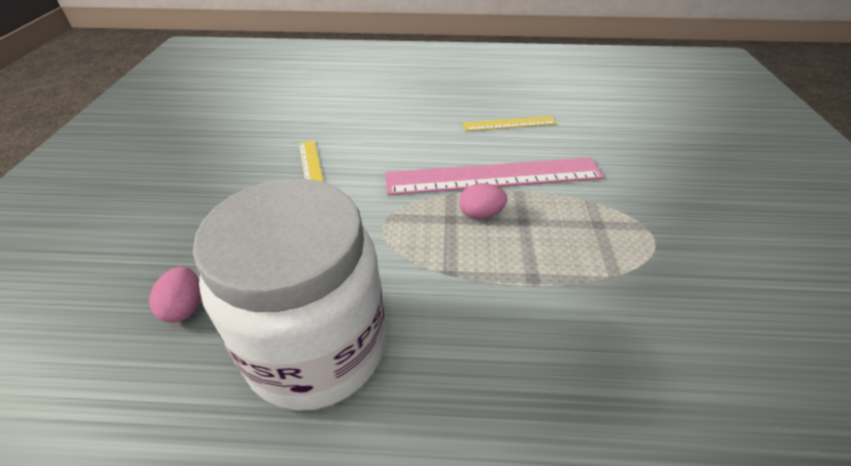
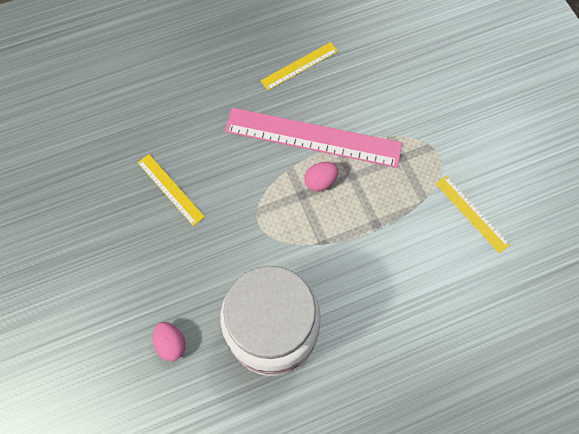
camera: 25 degrees left, 25 degrees up
pink ruler [385,157,604,195] -> pink ruler turned 45 degrees clockwise [225,108,402,168]
none -> yellow ruler [436,176,511,253]

